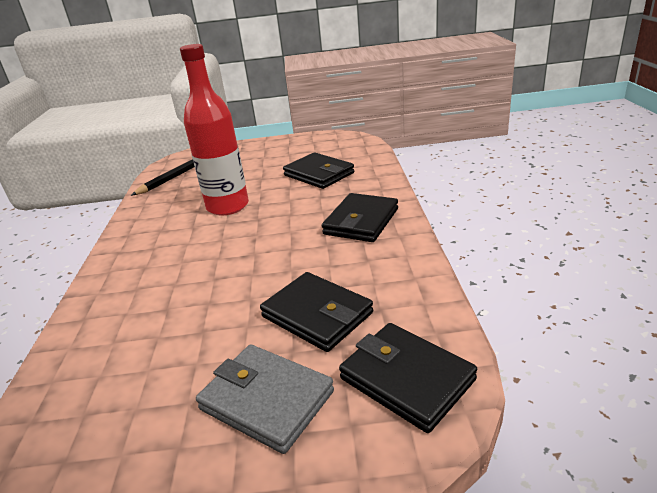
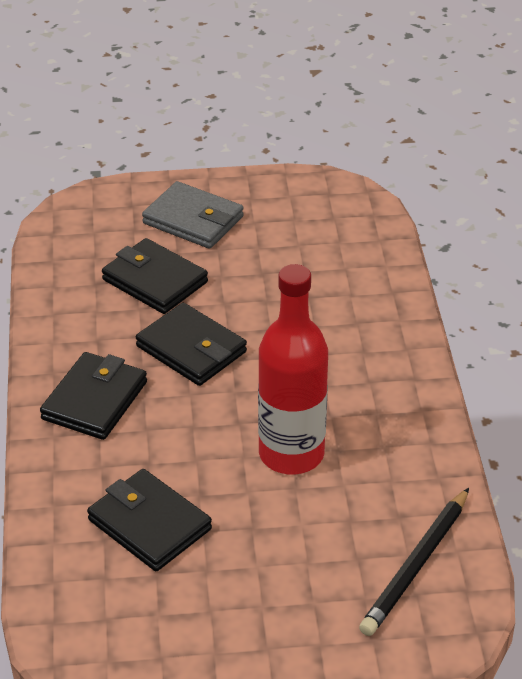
camera: 175 degrees right, 10 degrees up
black wallet [339,323,477,433] -> black wallet moved to [136,303,247,386]

